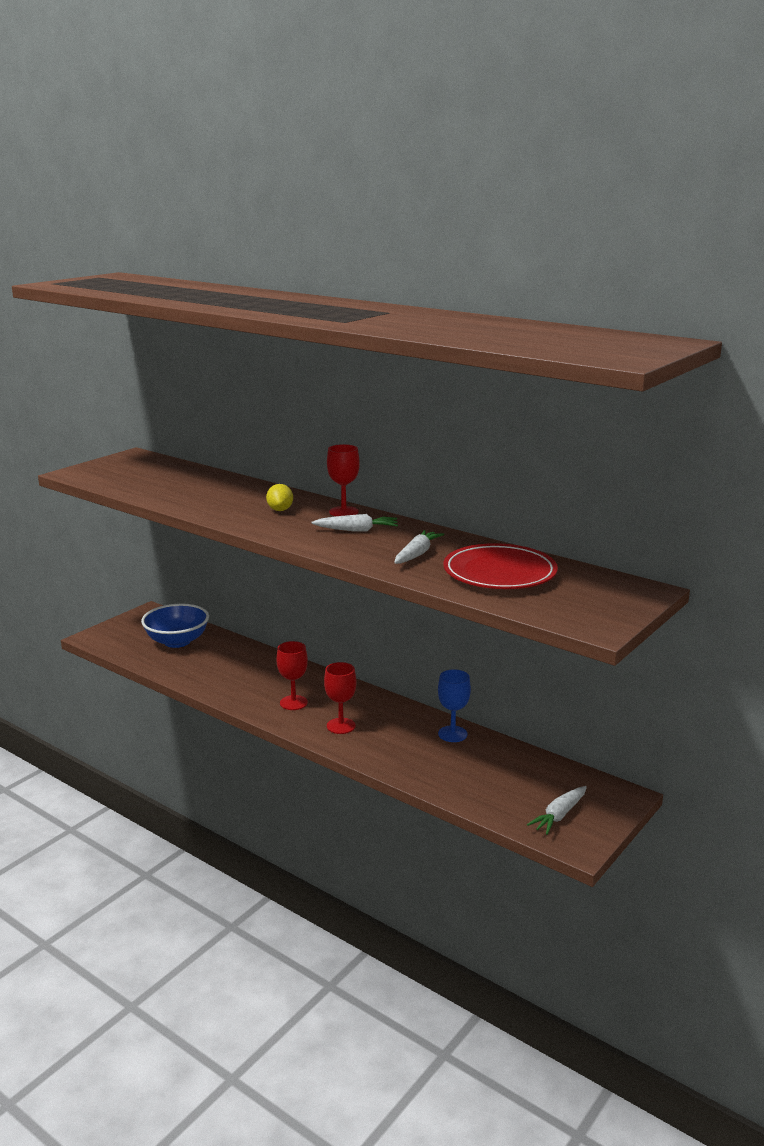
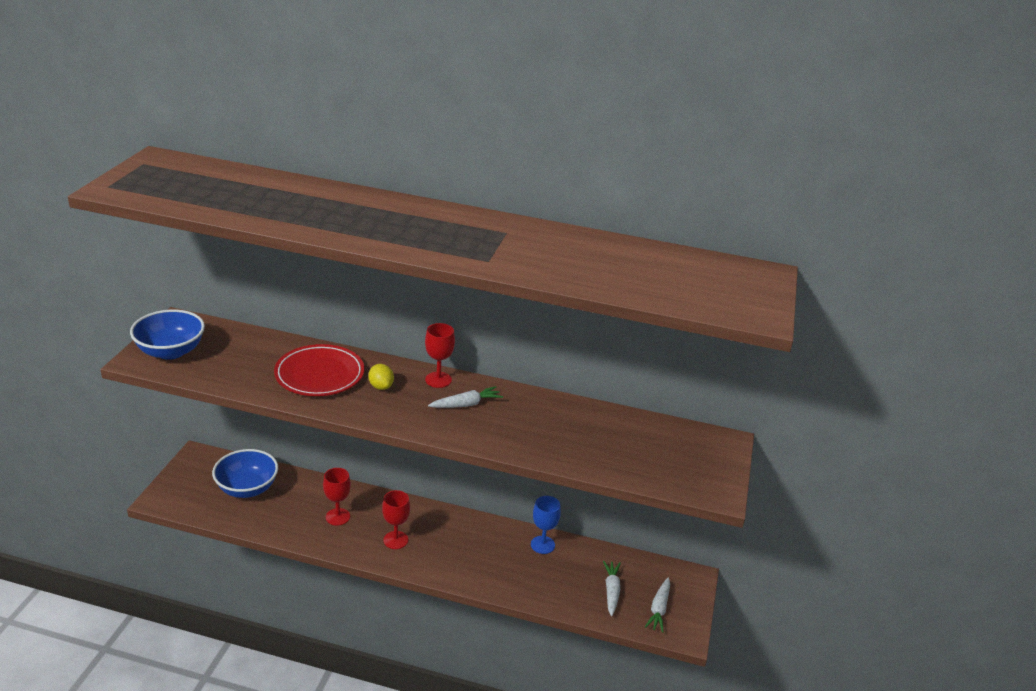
camera: 25 degrees left, 10 degrees up
red goblet [324,662,357,734] -> red goblet moved to [323,468,351,526]
white carrot [394,530,444,564] -> white carrot moved to [603,561,621,616]
red plate [443,543,558,589] -> red plate moved to [274,344,364,396]
none -> blue bowl [130,309,205,360]

